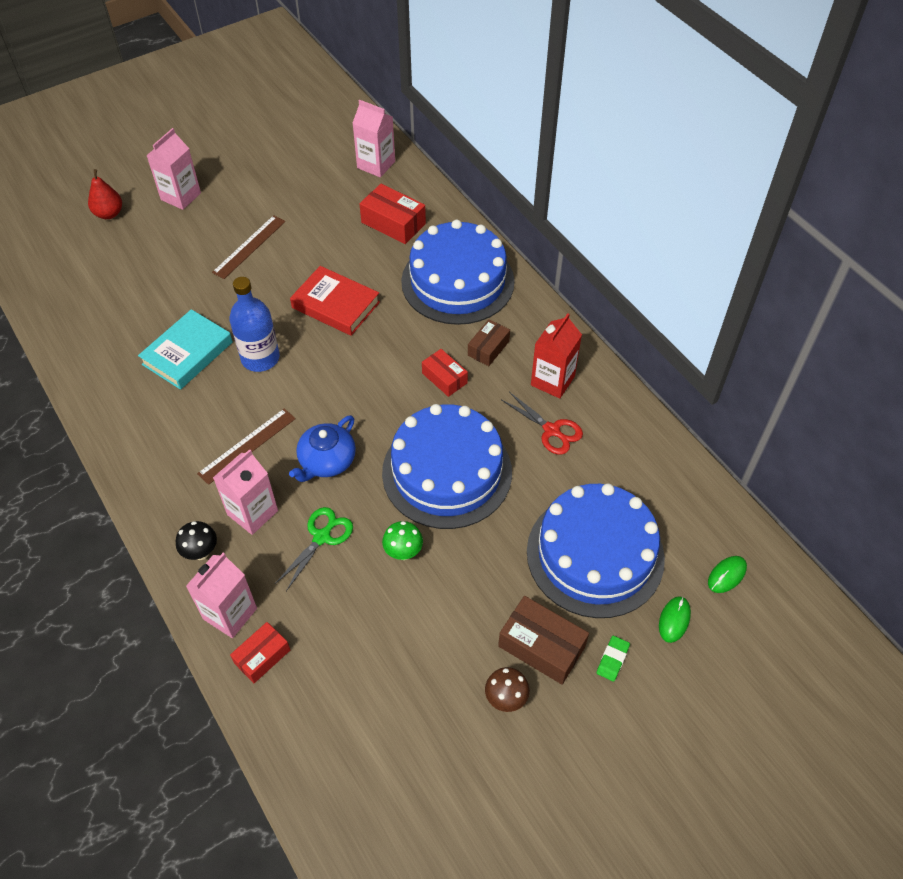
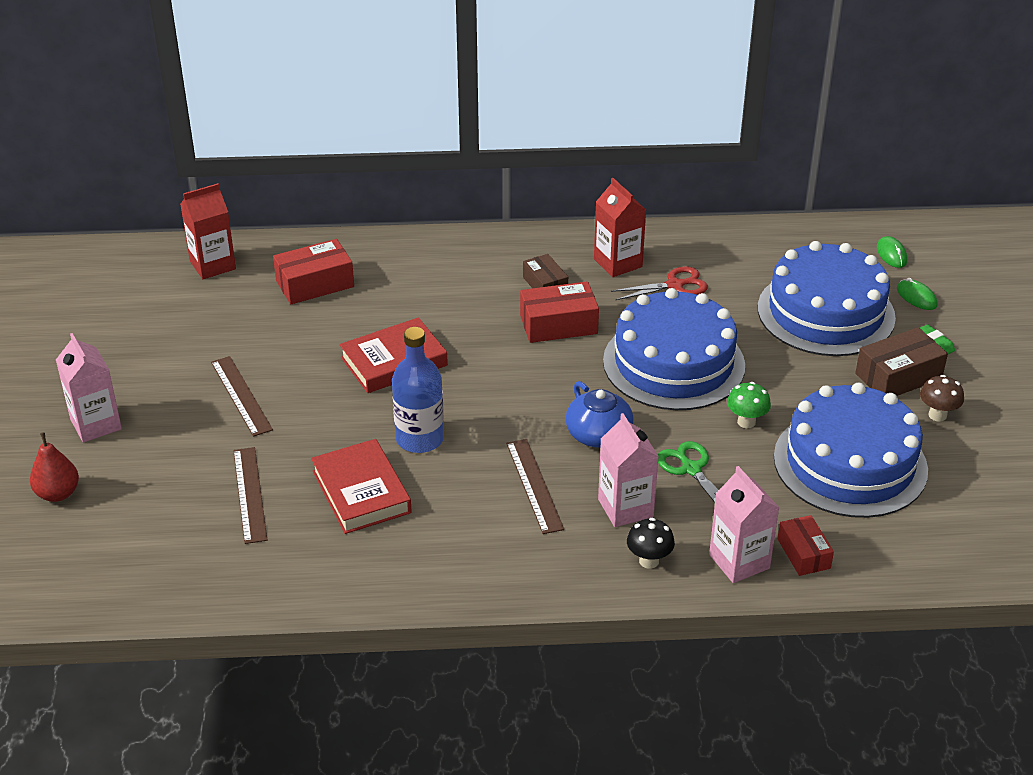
camera: 60 degrees left, 15 degrees down
turquoise book [138,309,233,390] -> red book [311,439,412,534]
pink carton [352,100,395,177] -> red carton [180,183,236,279]
blue cake [401,220,514,325] -> blue cake moved to [774,382,928,518]
red box [422,349,468,397] -> red box [520,281,599,343], size x1.55
none -> brown ruler [233,447,267,544]

